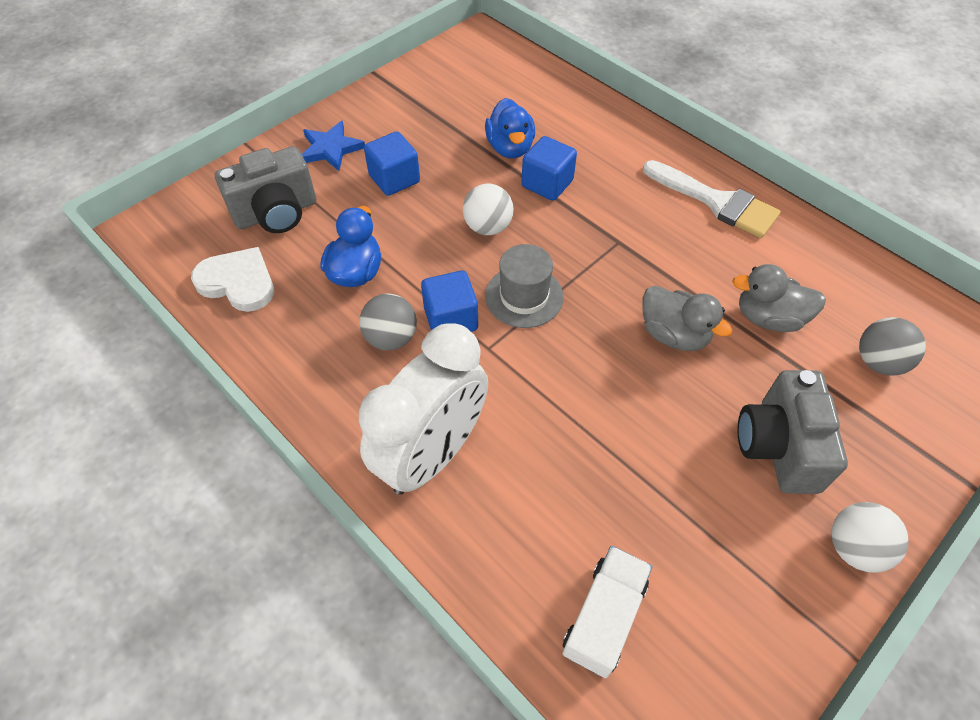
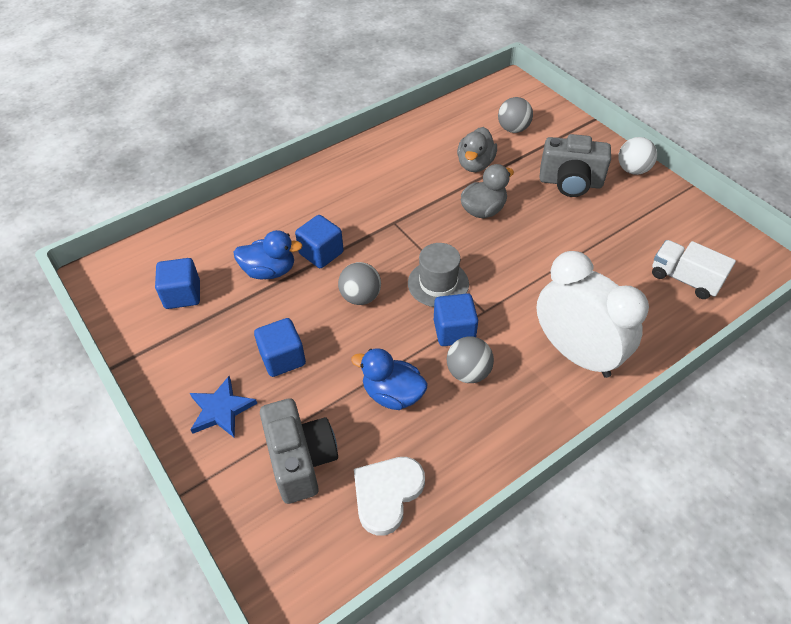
camera: 80 degrees left, 5 degrees down
white ball [463,184,514,235] -> grey ball [338,262,381,305]
white brush [643,160,781,238] -> none
none -> blue cube [155,258,200,309]

